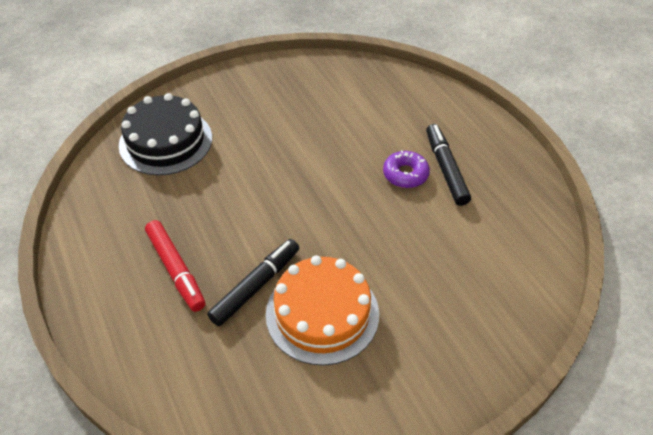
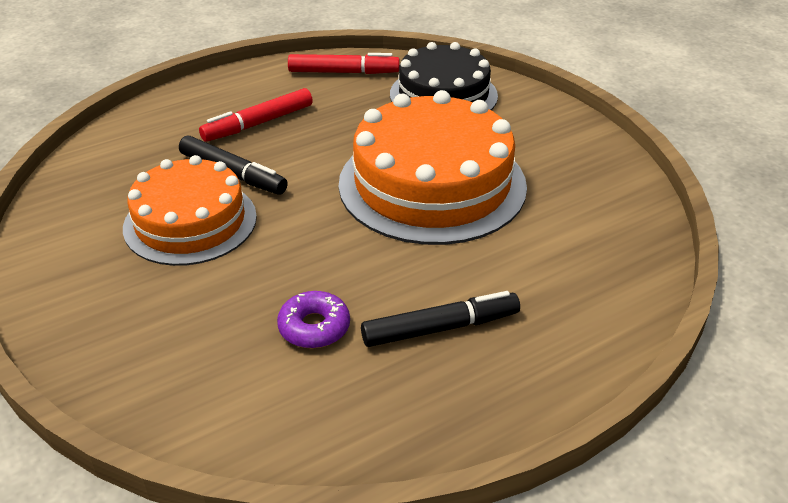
camera: 85 degrees right, 10 degrees down
purple donut [383,150,430,188] -> purple donut moved to [277,291,350,348]
none -> red marker [288,53,400,74]
none -> orange cake [339,90,527,245]

